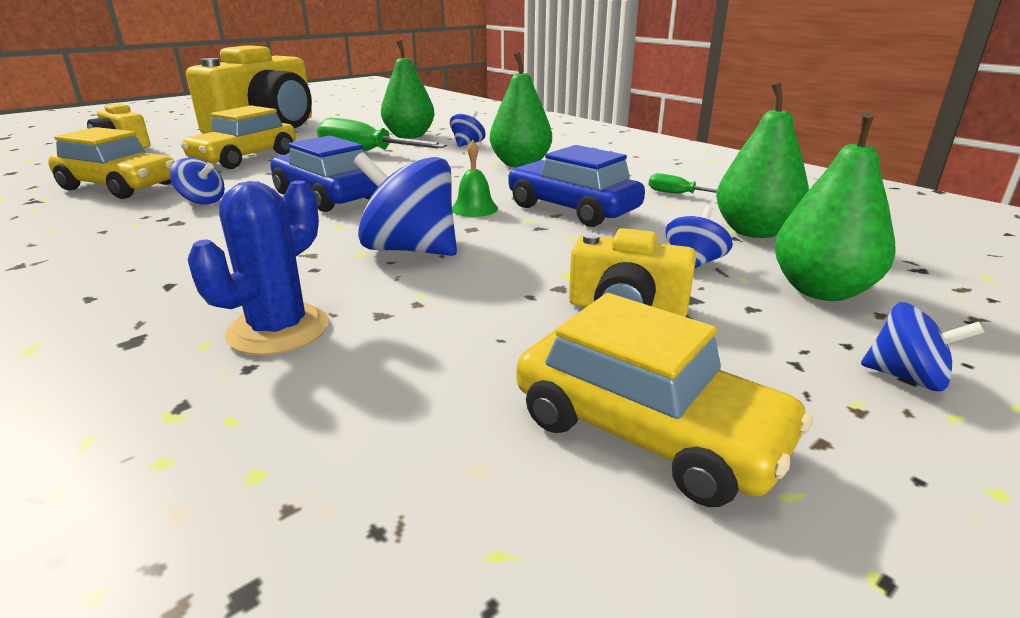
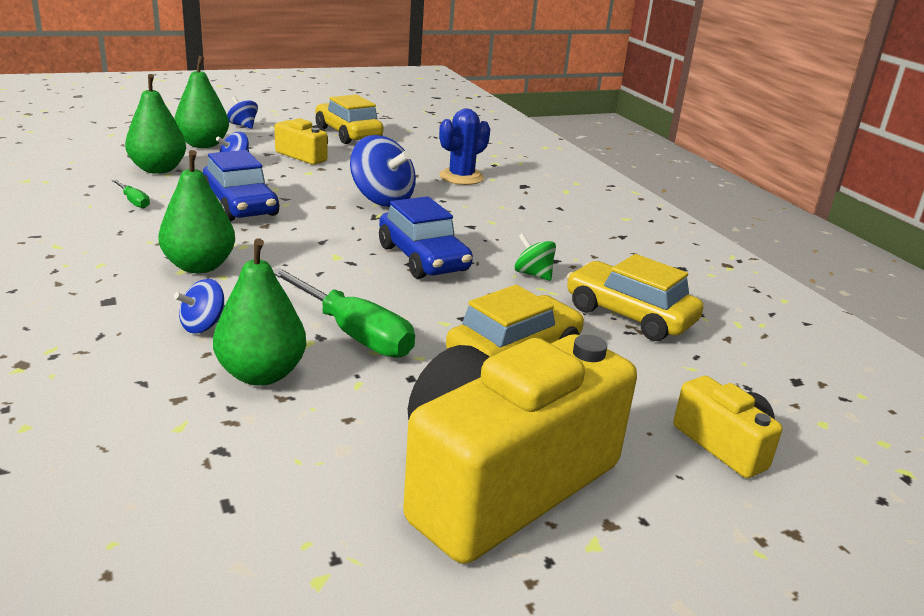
camera: 165 degrees left, 0 degrees up
blue spinning top [170,158,225,204] -> green spinning top [515,233,556,281]
green bell [452,140,498,217] -> none

